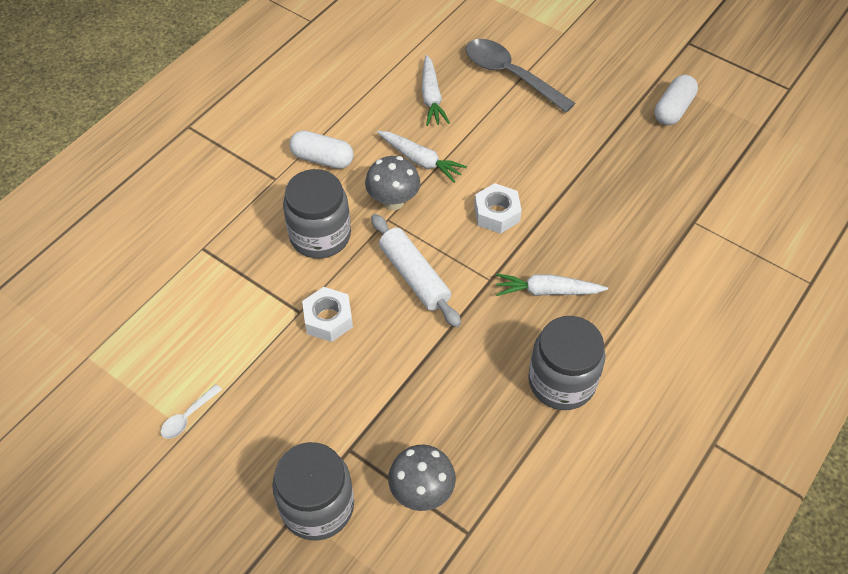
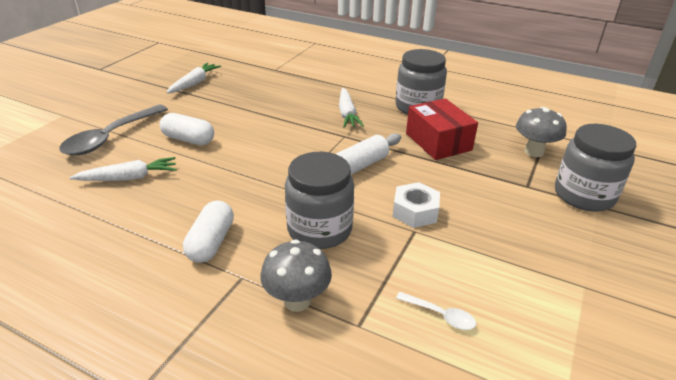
camera: 100 degrees left, 20 degrees down
white spoon [161,384,222,439] -> white spoon moved to [396,292,476,330]
grey mushroom [365,156,420,210] -> grey mushroom moved to [260,239,332,312]
white carrot [377,131,467,183] -> white carrot moved to [166,63,221,94]
white nut [474,183,522,234] -> none
white capsule [655,75,698,125] -> white capsule moved to [160,113,214,145]
none -> red box [406,98,478,160]

